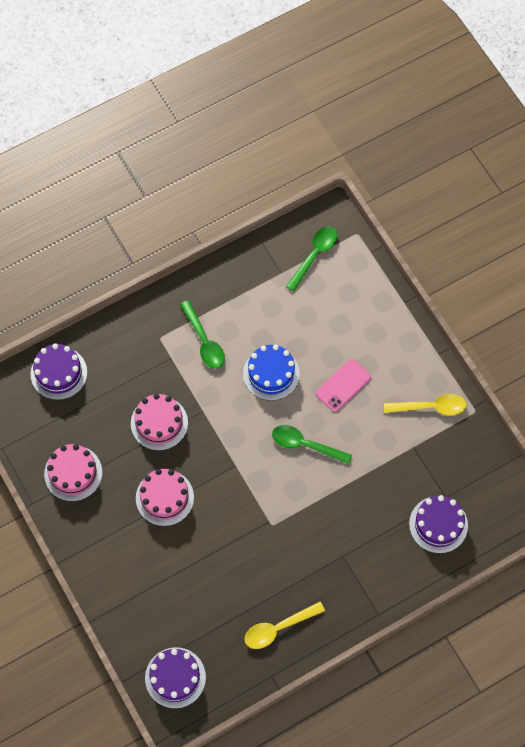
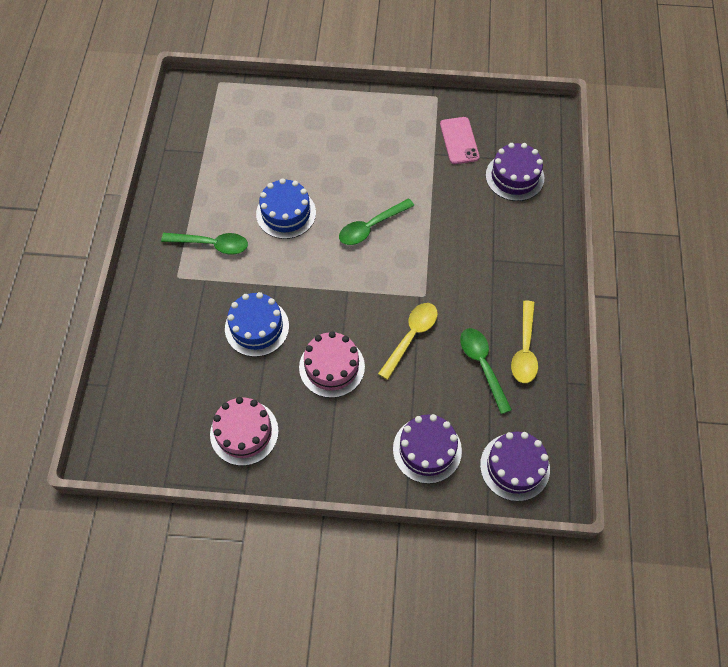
camera: 55 degrees left, 5 degrees down
purple cake [31,343,87,400] -> purple cake moved to [393,414,462,484]
pink cake [131,394,188,451] -> blue cake [225,292,289,357]
green spoon [286,226,338,291] -> green spoon moved to [460,328,512,414]
pink phone [316,359,371,412] -> pink phone moved to [440,117,479,164]
yellow spoon [384,394,466,416] -> yellow spoon moved to [378,303,438,380]

